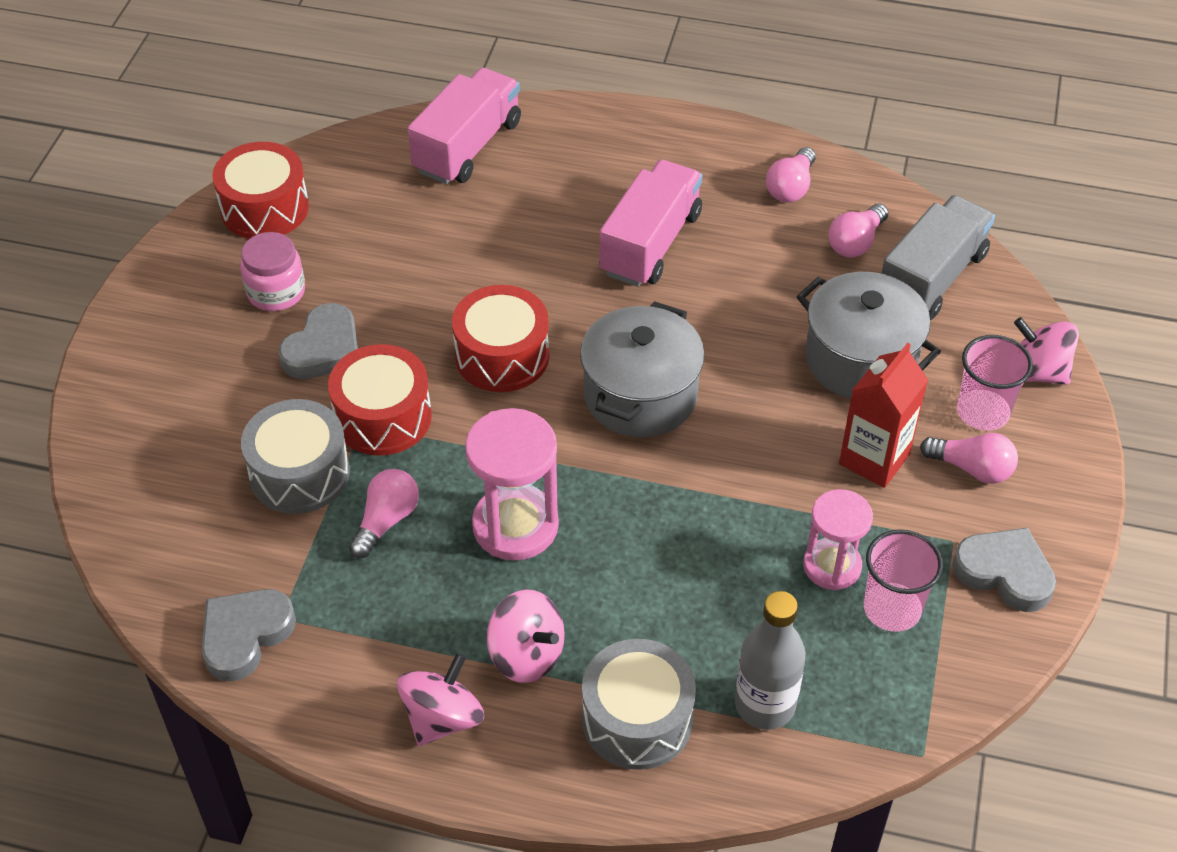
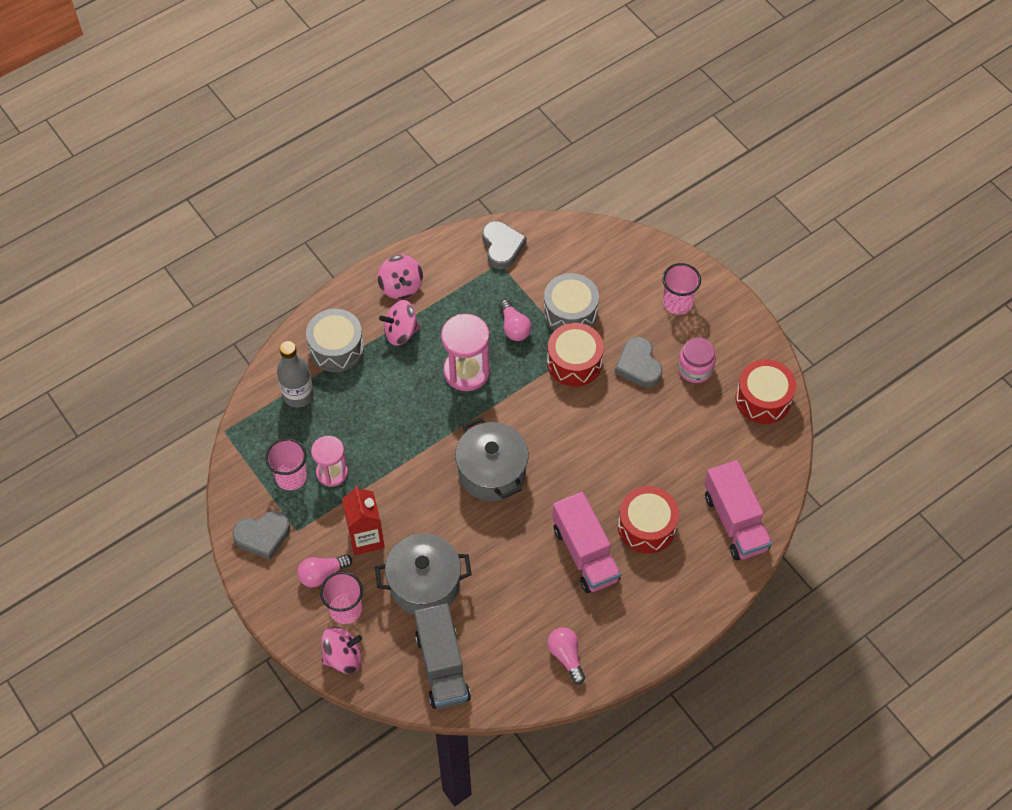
camera: 130 degrees right, 10 degrees up
red drum [452,285,549,392] -> red drum moved to [618,486,679,554]
pink light bulb [828,203,888,258] -> none
none -> pink cup [663,263,701,315]

